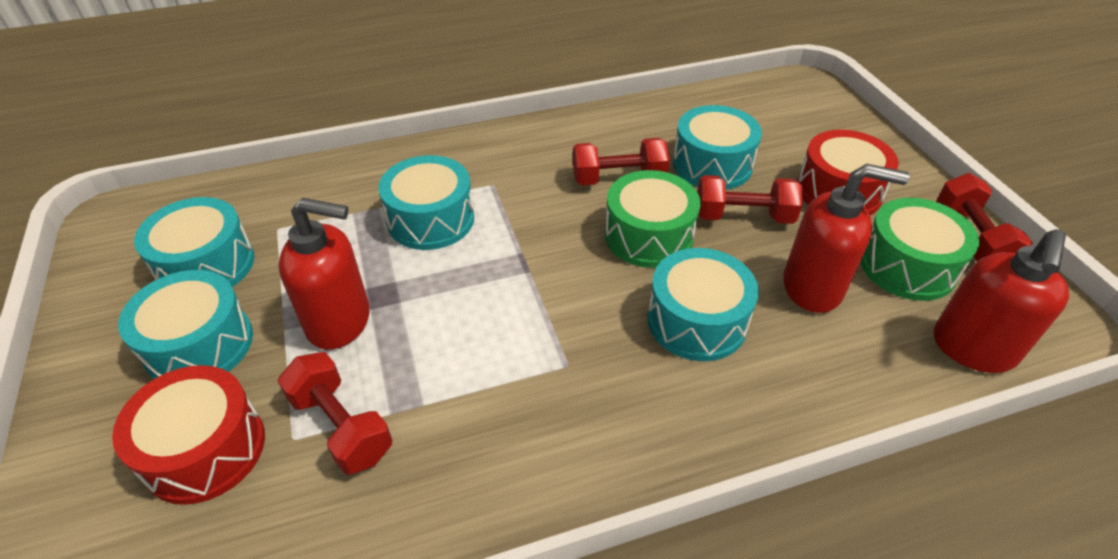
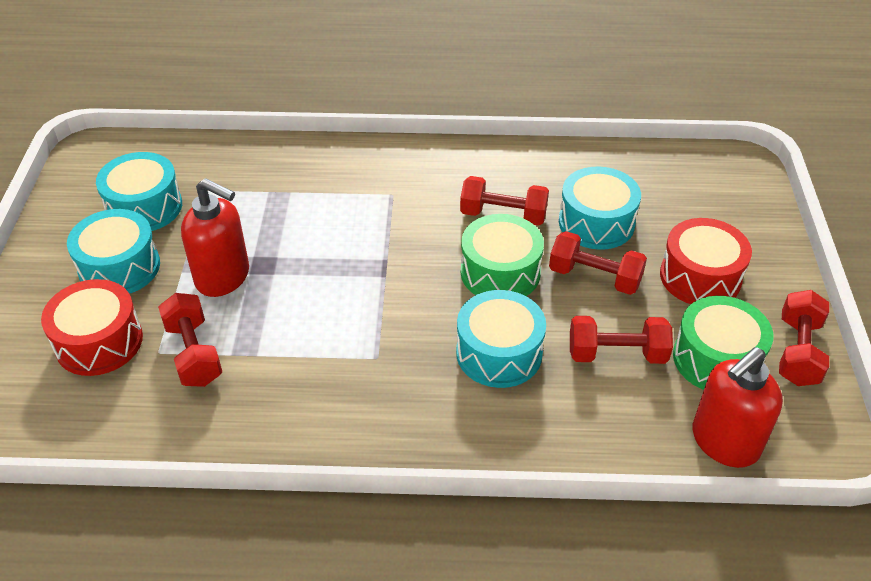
camera: 20 degrees right, 0 degrees up
turquoise drum [378,155,474,250] -> none
red soap dispenser [783,164,909,313] -> red dumbbell [570,316,673,364]

